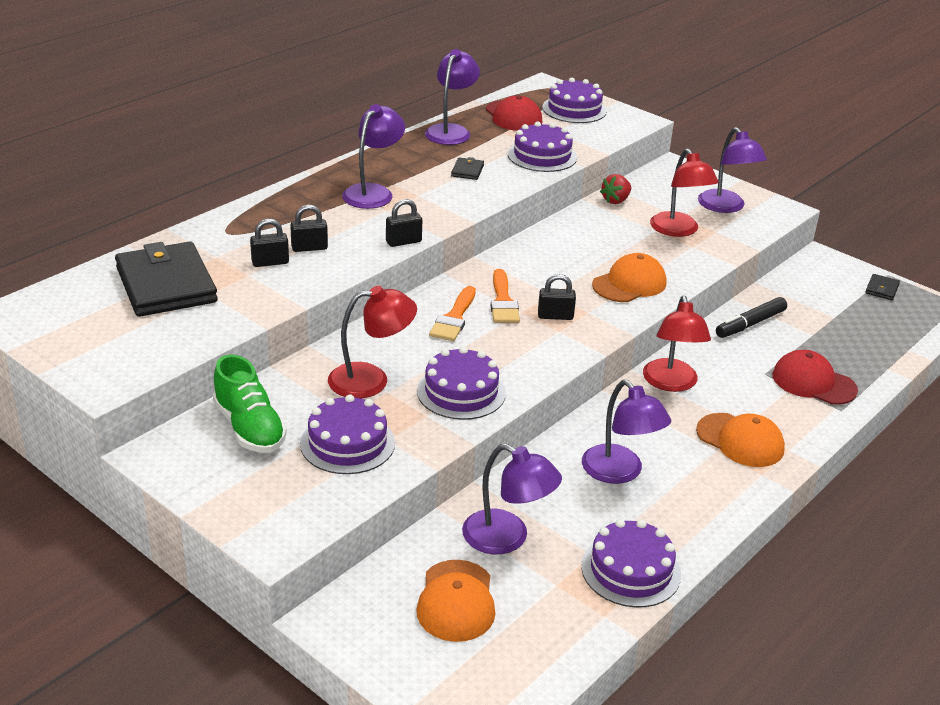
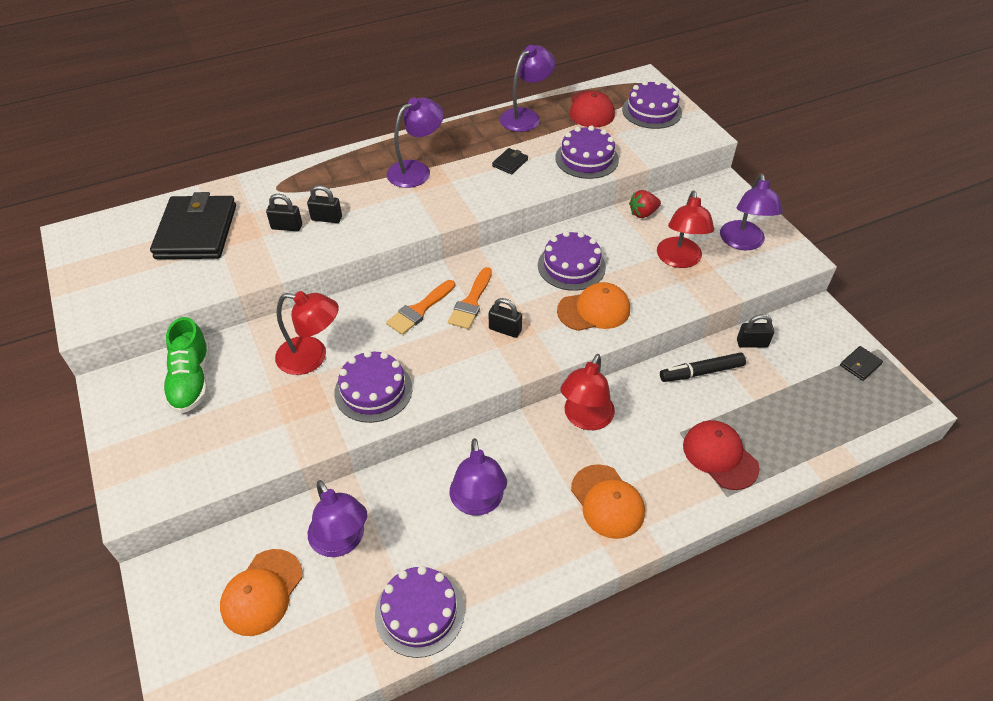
camera: 25 degrees right, 15 degrees up
purple cake [300,394,395,474] -> purple cake moved to [538,231,606,291]
black padlock [386,199,422,247] -> black padlock moved to [737,314,774,348]

